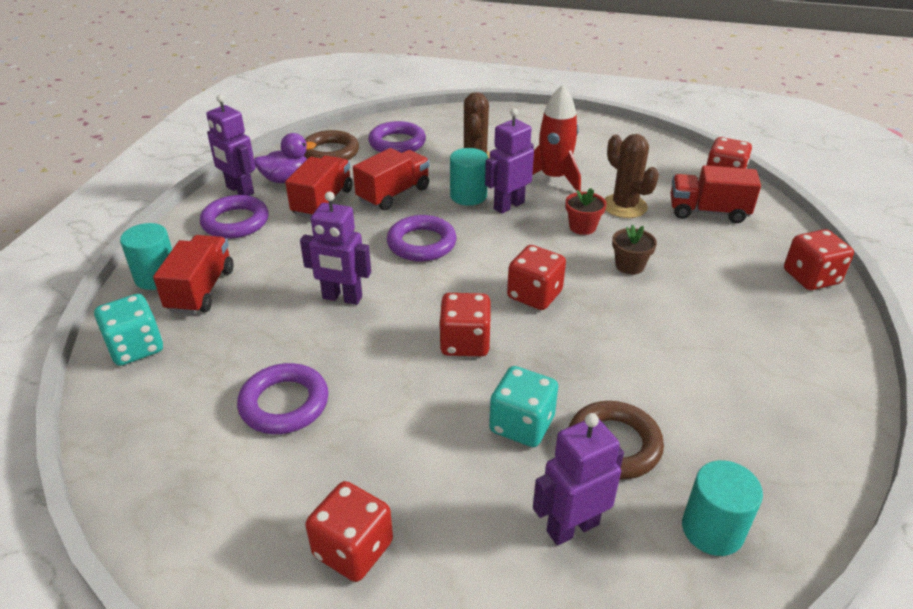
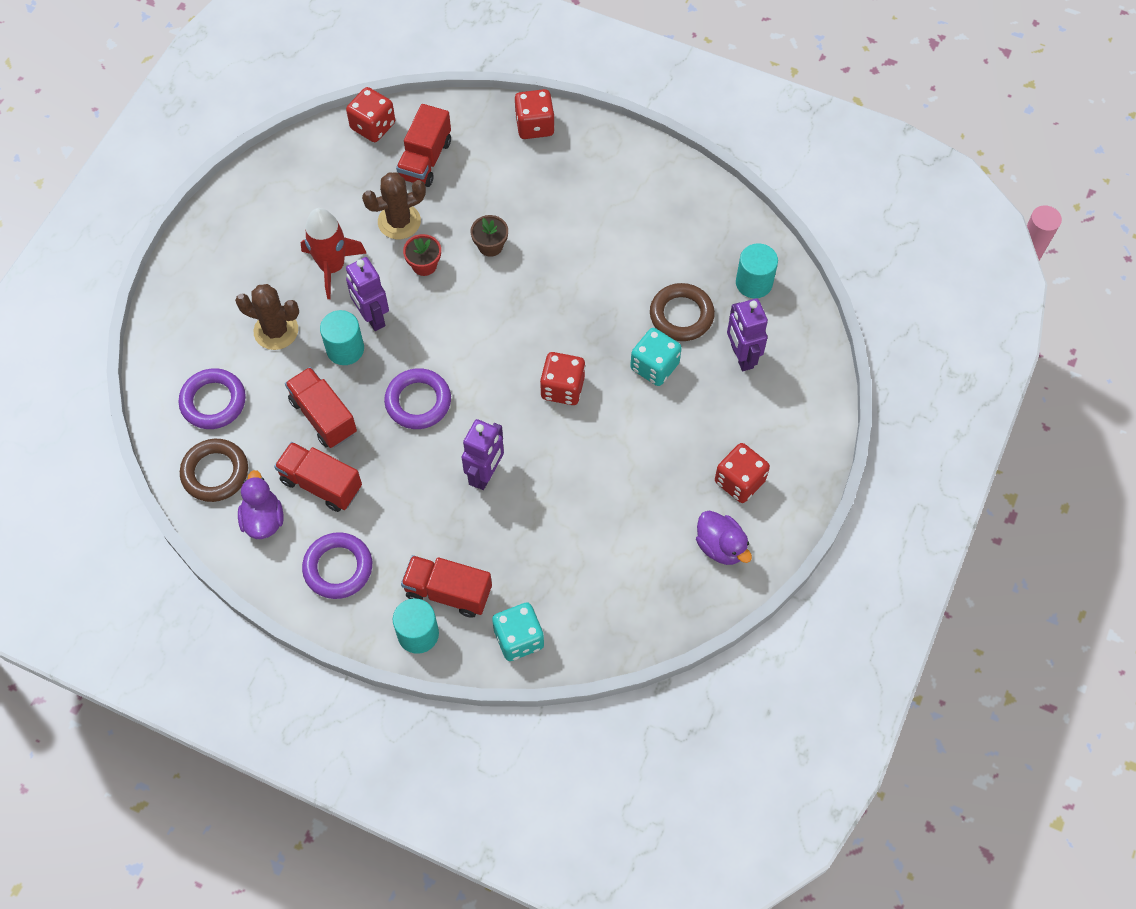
camera: 80 degrees left, 25 degrees up
purple robot [206,94,256,196] -> none
purple ring [237,363,329,434] -> none
red dice [507,245,566,310] -> none
none -> purple duck [696,511,752,565]

